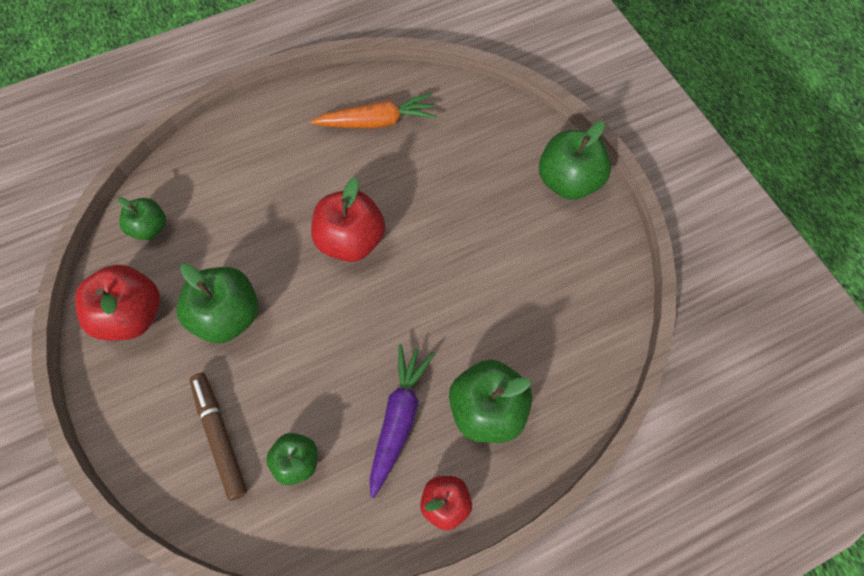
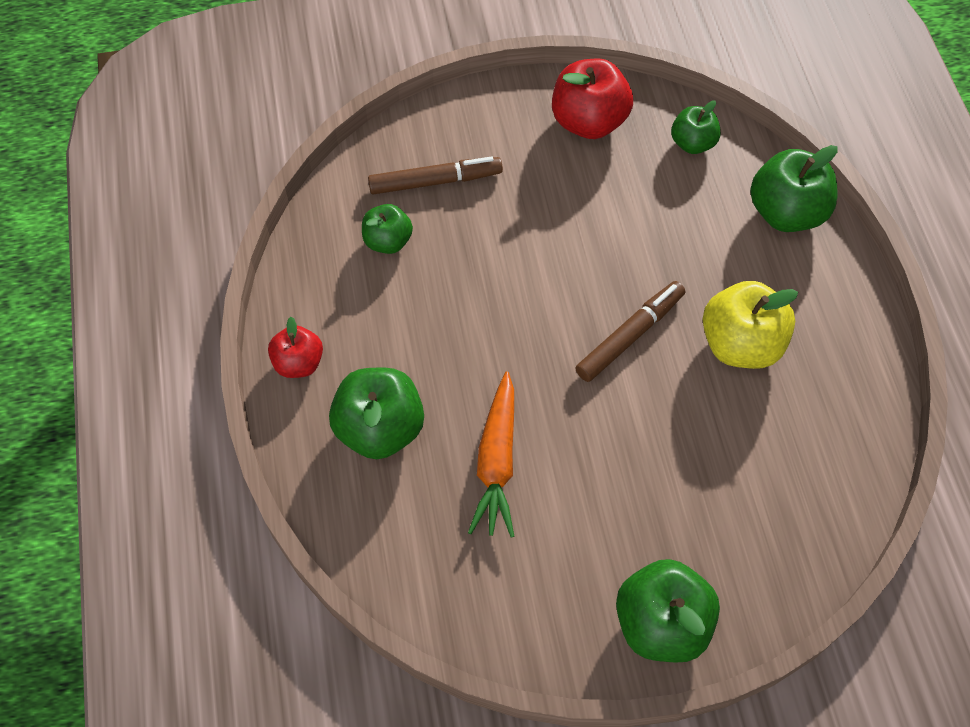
camera: 105 degrees right, 5 degrees down
green apple [176,263,258,343] -> green apple moved to [750,145,837,232]
orange carrot [311,93,437,128] -> orange carrot moved to [468,372,514,538]
red apple [311,177,385,262] -> brown marker [575,281,685,382]
purple carrot [370,344,435,498] -> none
none -> yellow apple [703,281,798,369]

